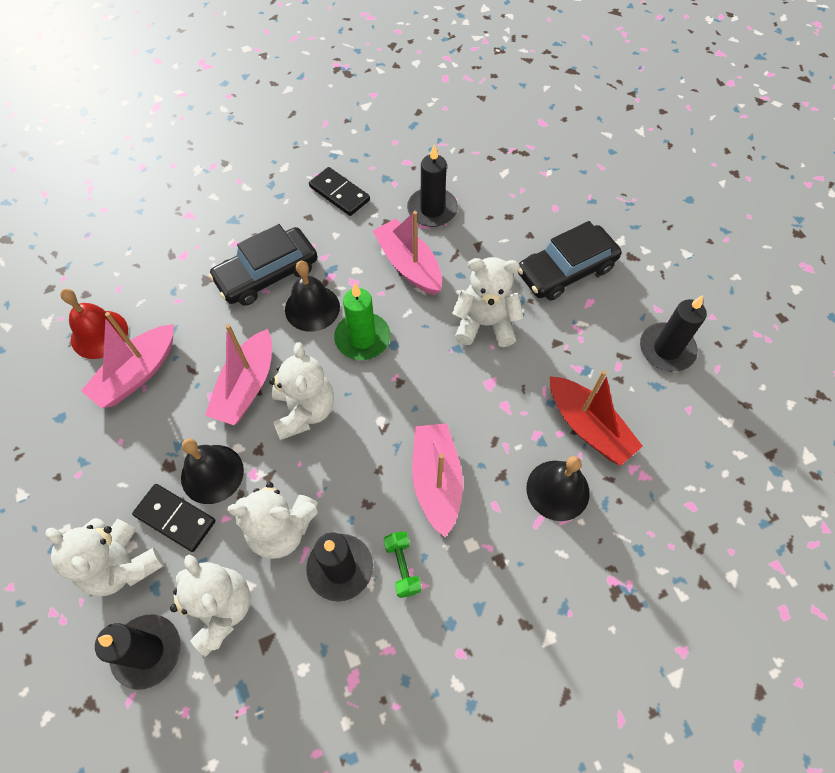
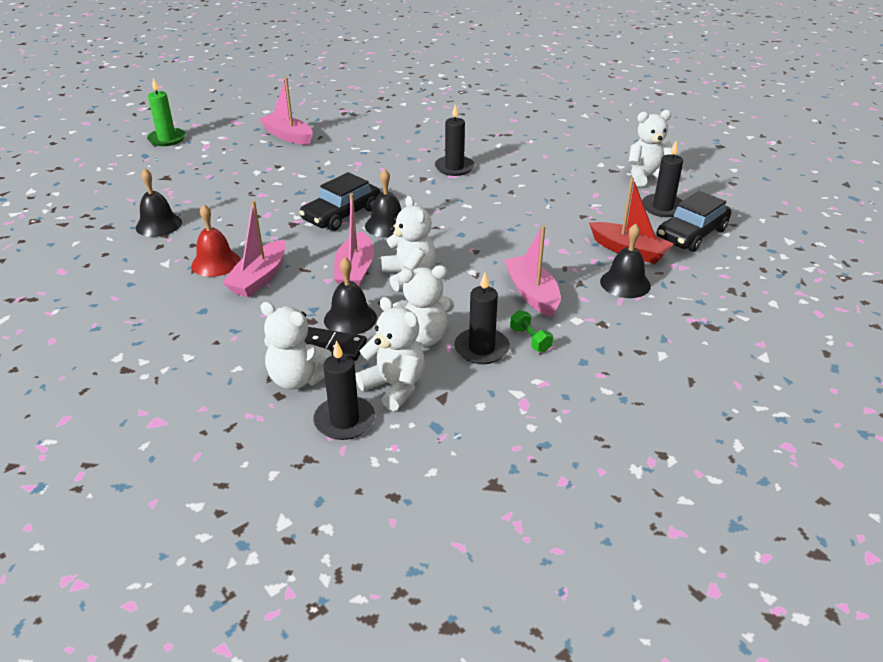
camera: 15 degrees left, 25 degrees down
black domino [309,167,370,216] -> none
green candle [334,284,391,360] -> green candle moved to [147,78,186,146]
pink boat [373,211,442,295] -> pink boat moved to [259,77,313,145]
white teddy bear [452,257,524,347] -> white teddy bear moved to [629,110,677,187]
black car [518,221,622,301] -> black car moved to [657,191,731,252]
none -> black bell [136,168,182,237]

